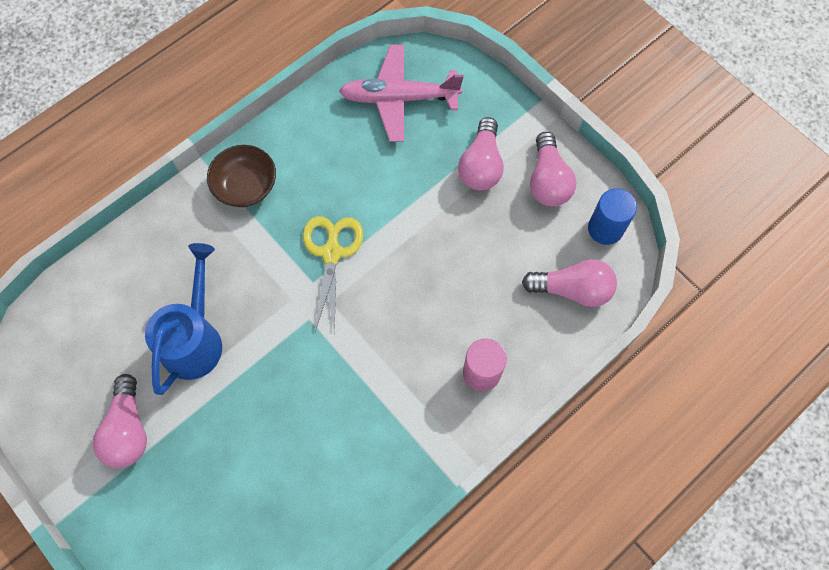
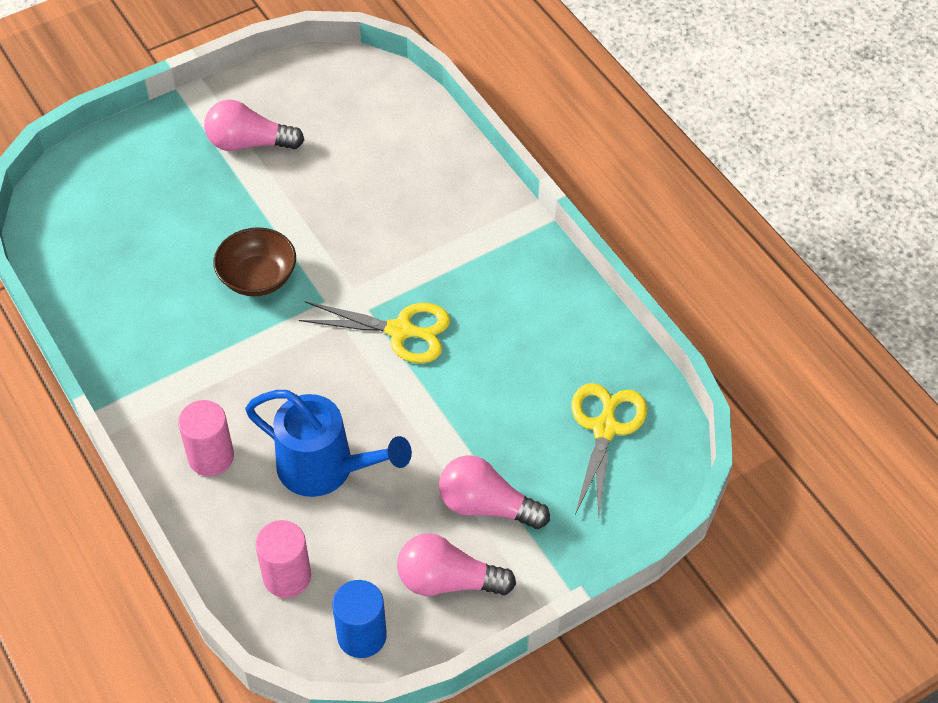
camera: 100 degrees right, 15 degrees down
blue watering can [145,243,222,395] -> blue watering can moved to [245,390,412,497]
brown bowl [207,145,276,207] -> brown bowl moved to [214,227,296,296]
pink plane [339,44,463,142] -> yellow scissors [572,383,647,517]
pink light bulb [522,259,617,307] -> pink cylinder [255,520,311,598]

